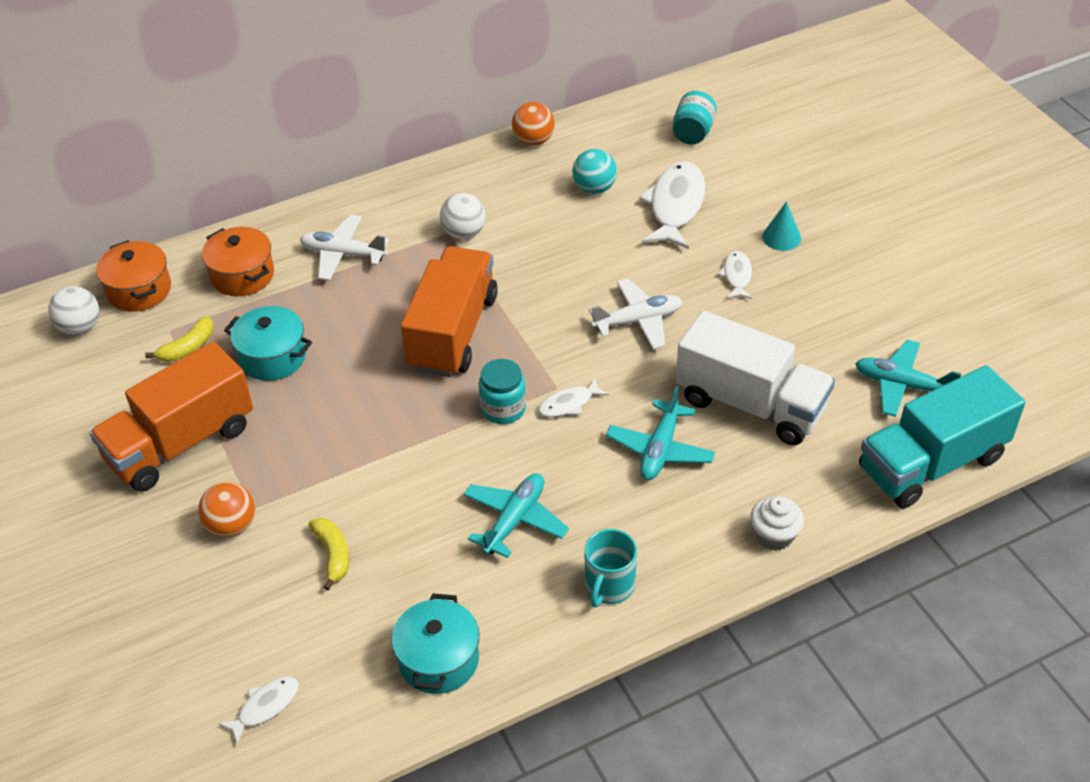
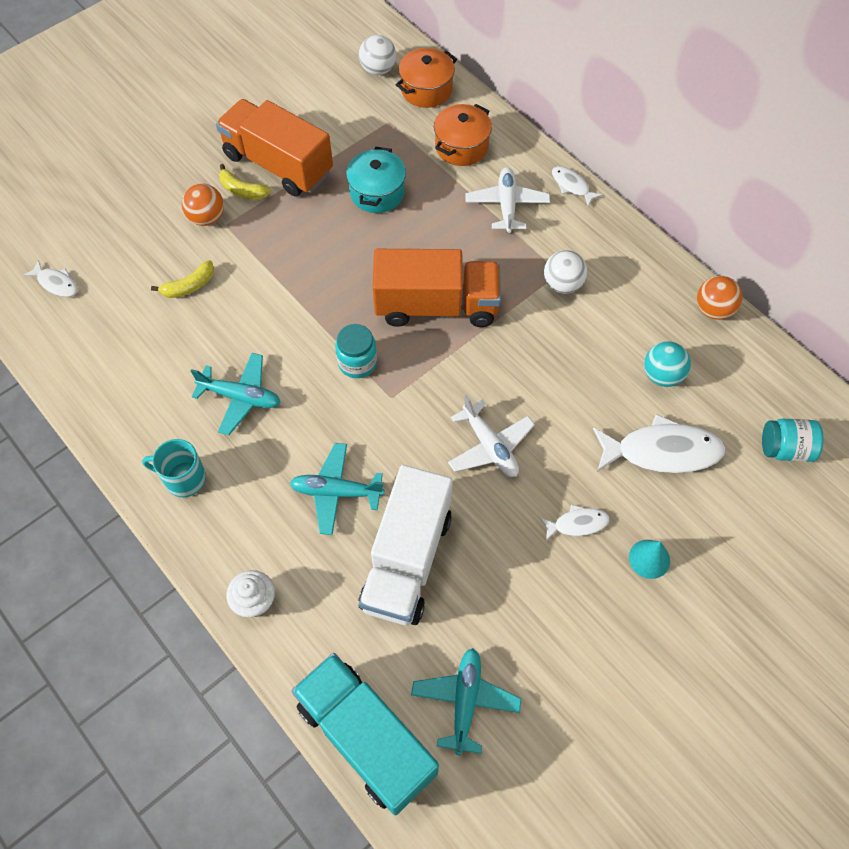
camera: 75 degrees right, 15 degrees up
yellow banana [145,316,213,362] -> yellow banana moved to [219,164,271,200]
turquoise pot [391,593,479,694] -> none
white fish [538,378,609,417] -> white fish moved to [552,166,602,206]

